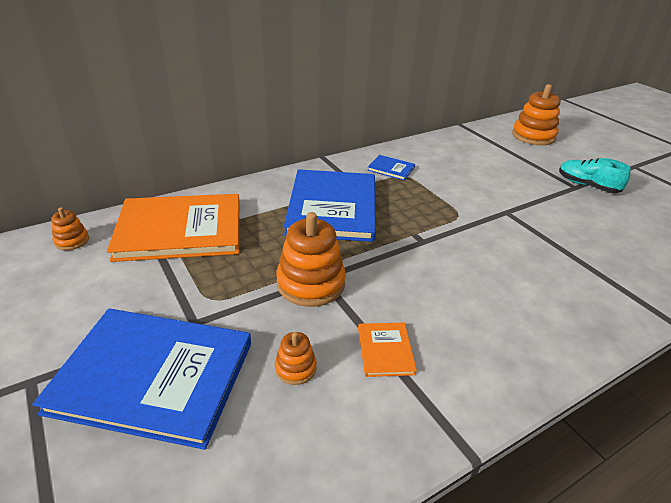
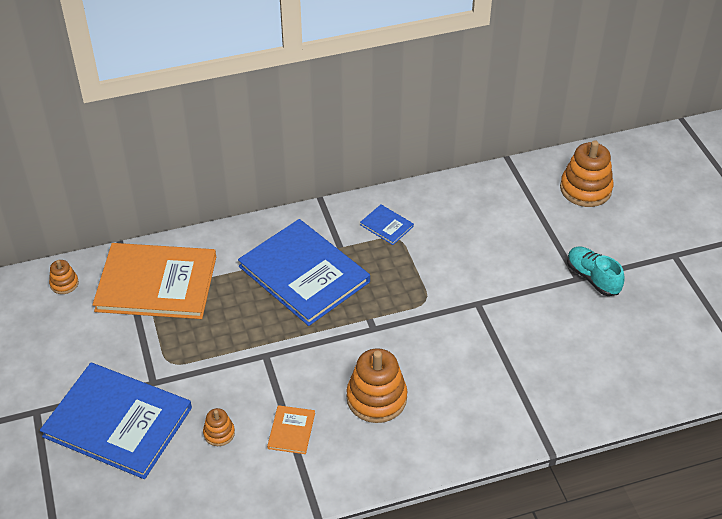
camera: 15 degrees right, 10 degrees up
orange stacking toy [276,212,346,307] -> orange stacking toy moved to [346,348,407,423]
blue book [284,169,376,242] -> blue book turned 60 degrees counterclockwise [238,219,370,326]

